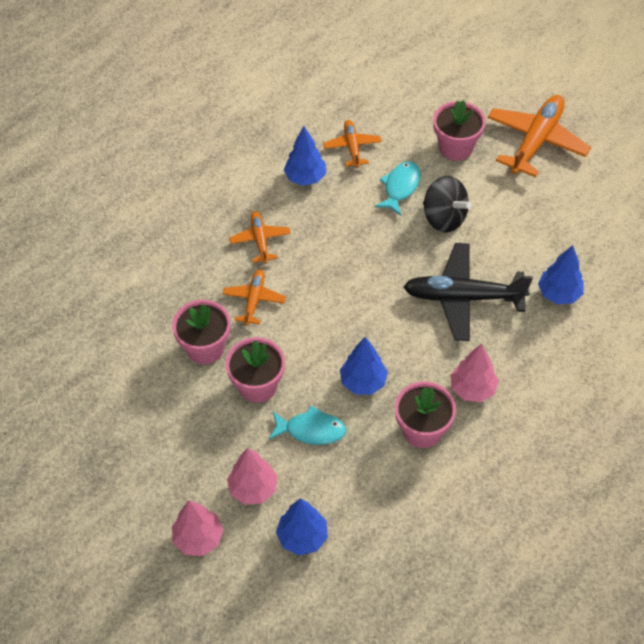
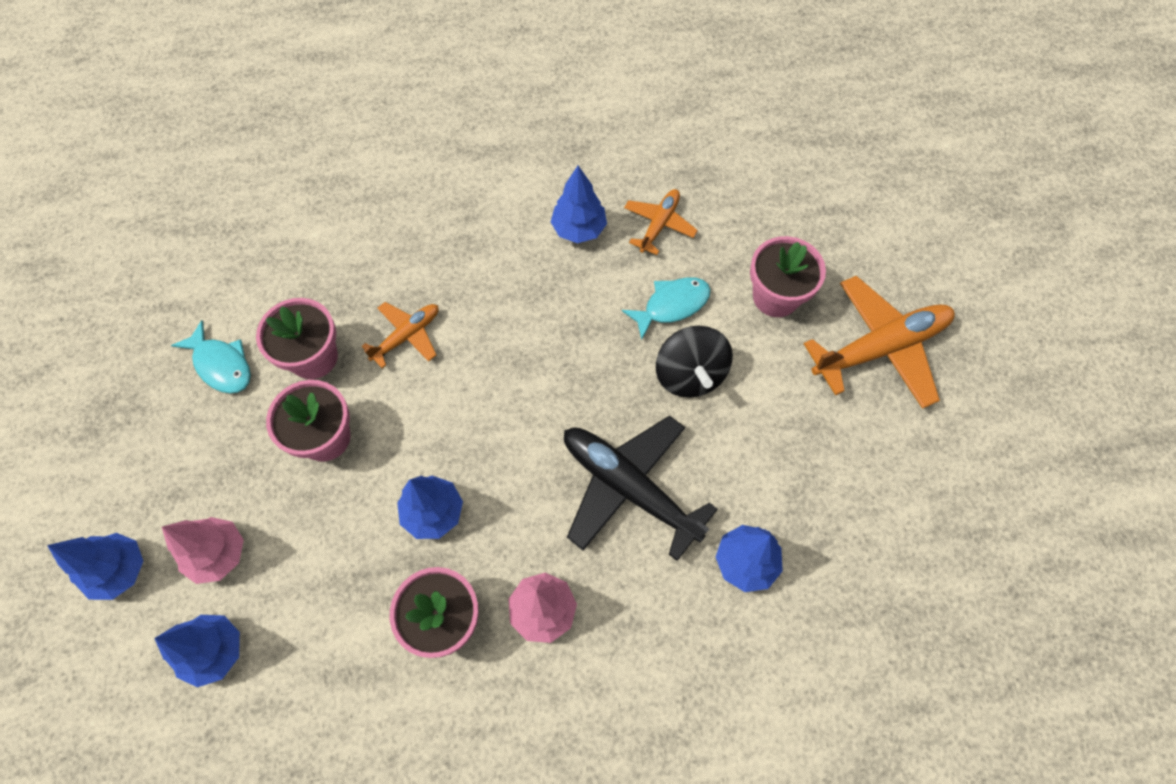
camera: 35 degrees right, 10 degrees up
pink tree [172,500,224,556] -> blue tree [47,533,143,600]
orange plane [229,211,291,264] -> none
turquoise fish [269,405,346,445] -> turquoise fish moved to [171,320,251,393]

